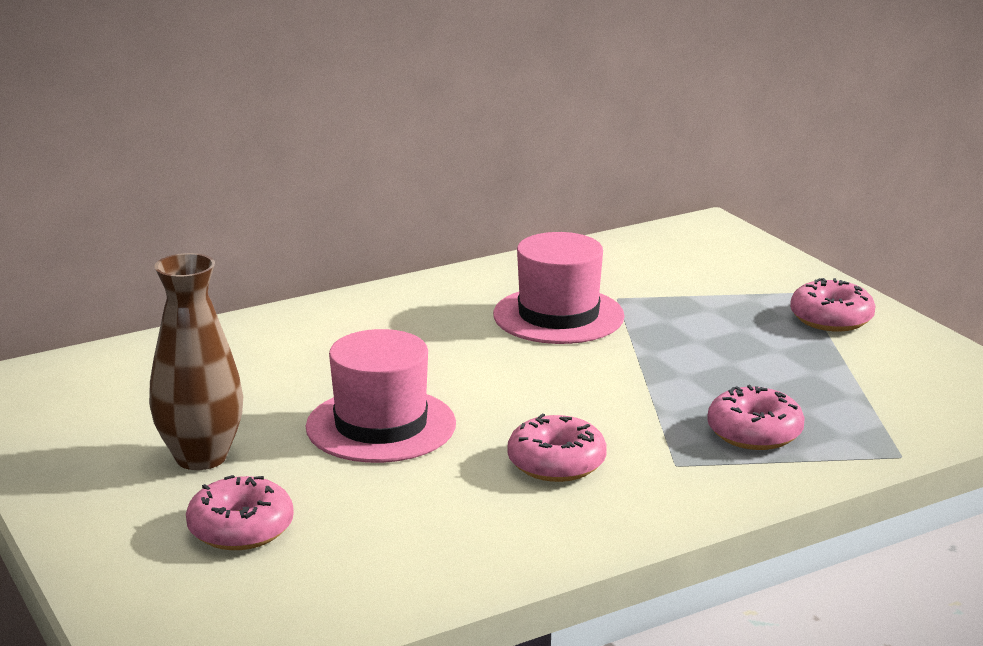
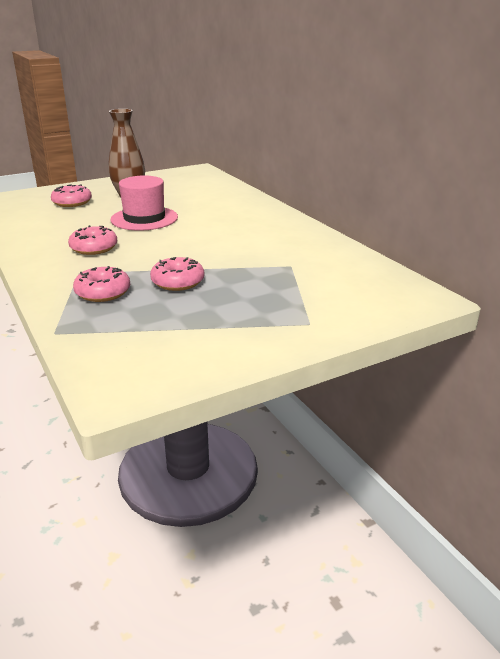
camera: 90 degrees right, 5 degrees up
pink hat [493,232,625,344] -> none
pink donut [790,278,875,332] -> pink donut moved to [150,257,204,291]

